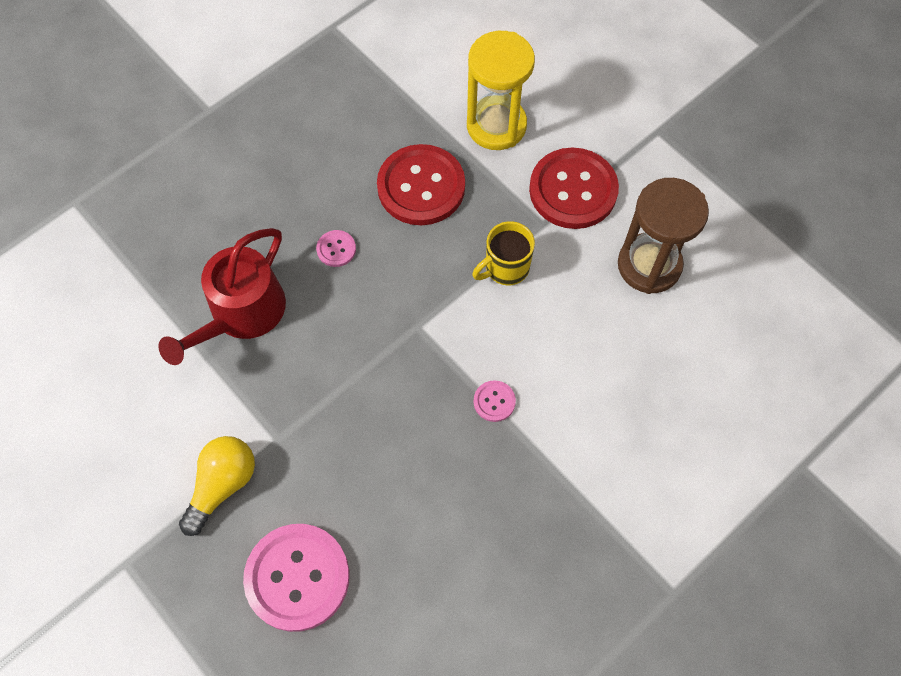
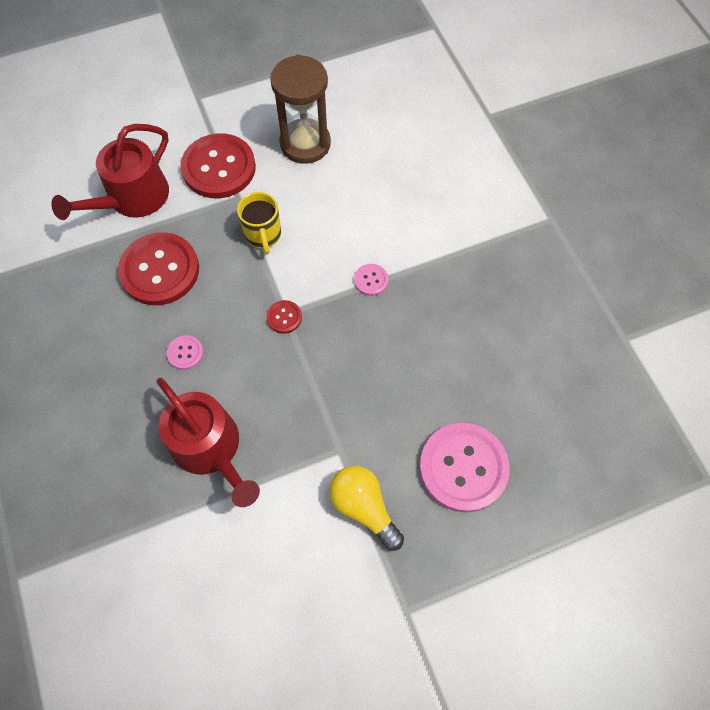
camera: 70 degrees left, 0 degrees up
yellow hourglass [467,31,535,150] -> red watering can [51,124,169,220]
none -> red button [266,300,302,334]

